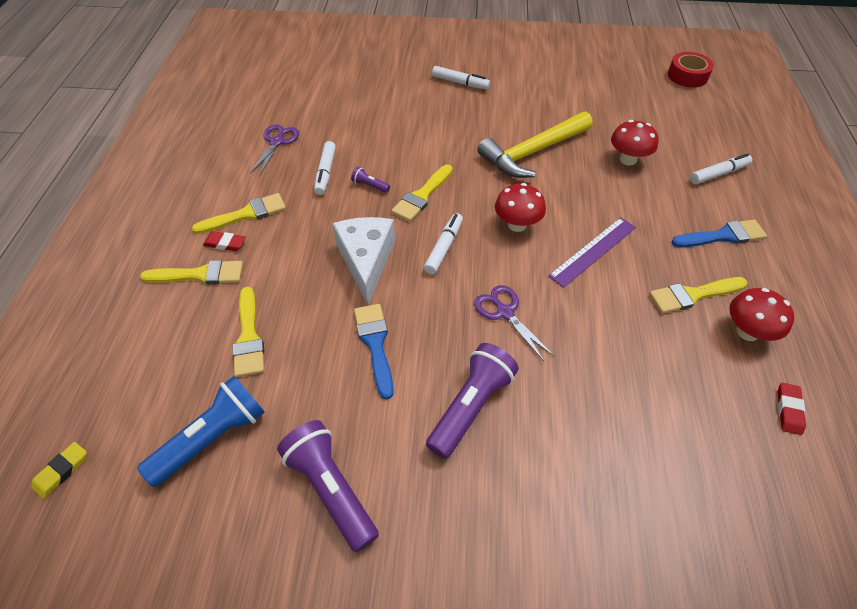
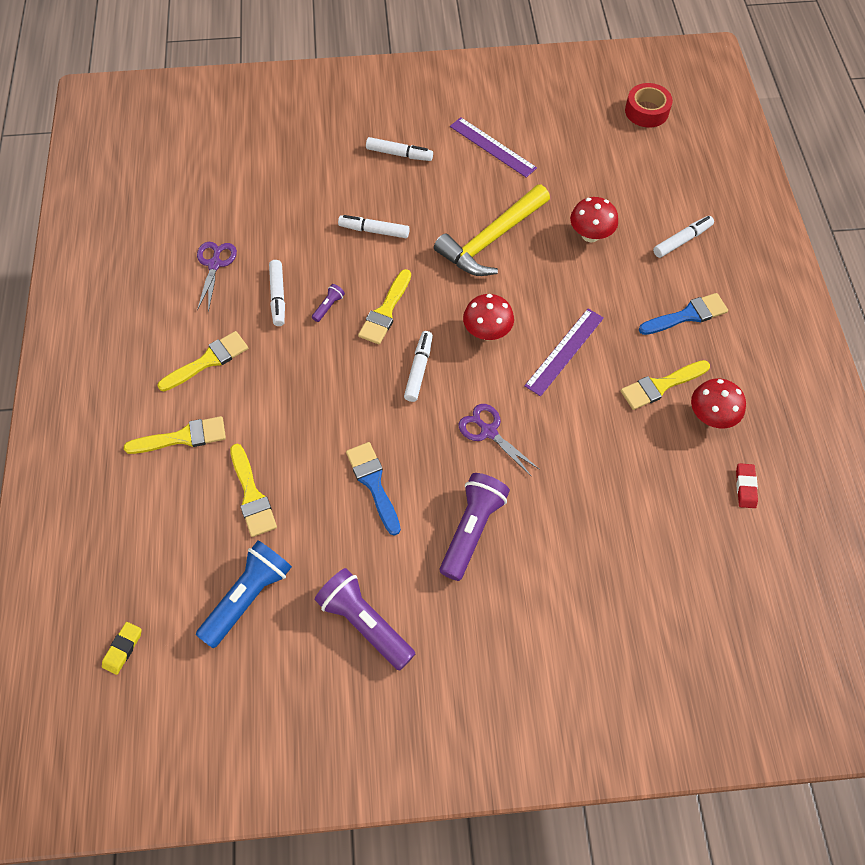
camera: 10 degrees left, 10 degrees up
red eraser [203,231,246,251] -> none
white cheese [332,217,395,305] -> none
purple flashlight [351,167,390,193] -> purple flashlight turned 105 degrees clockwise [312,284,345,322]
none -> white marker [338,215,410,238]
none -> purple ruler [450,117,537,178]

